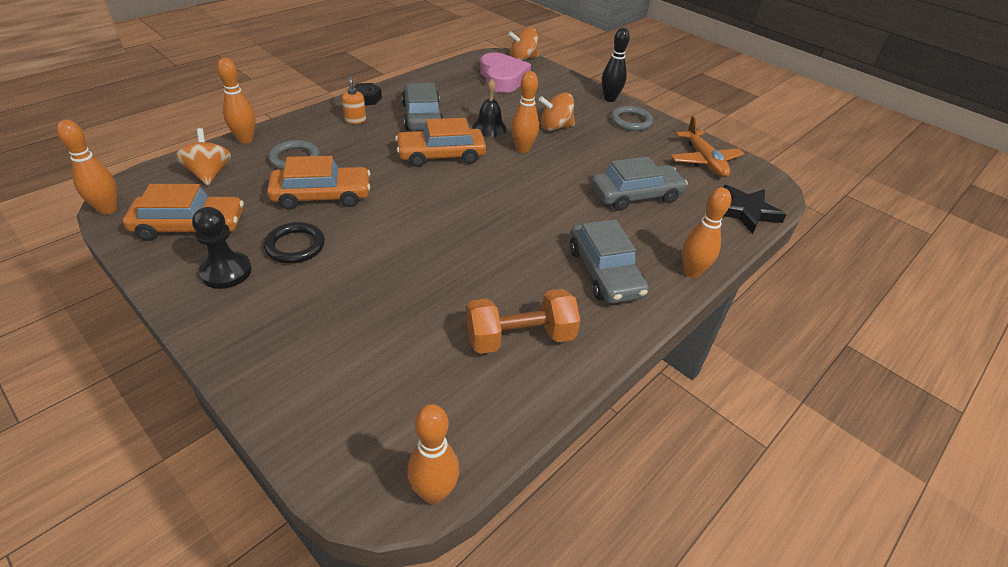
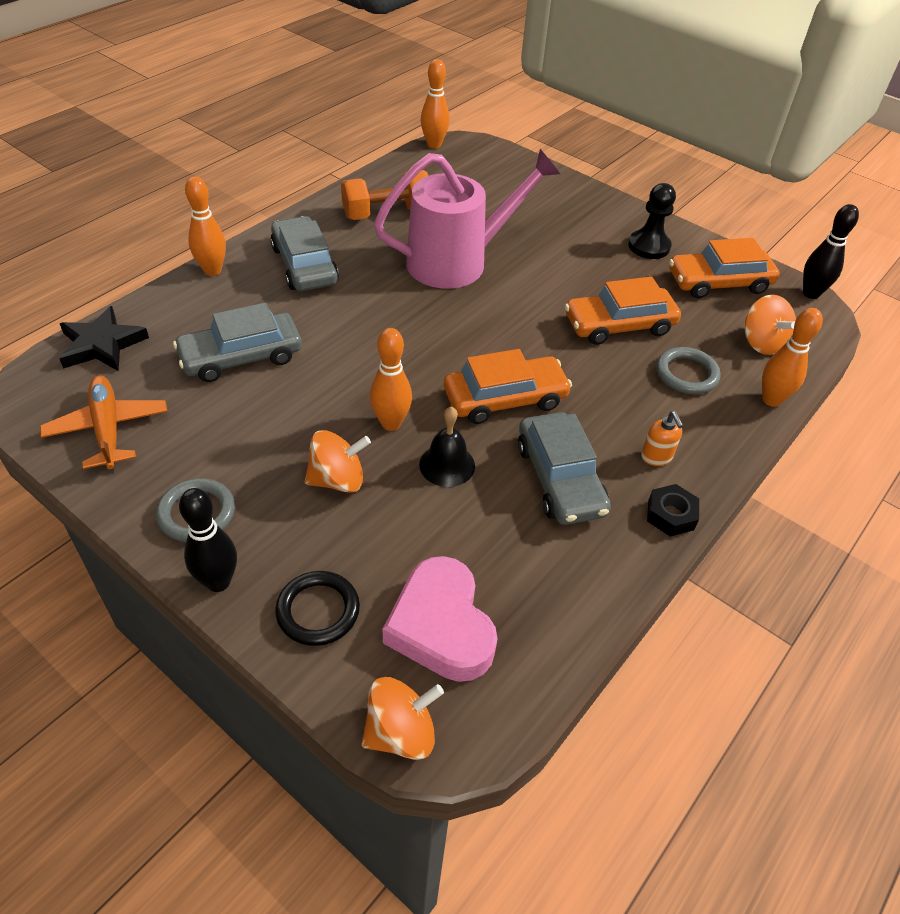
camera: 175 degrees right, 5 degrees up
orange bowling pin [57,120,117,215] -> black bowling pin [803,204,859,299]
black ring [264,222,325,264] -> black ring moved to [275,571,360,646]
none -> pink watering can [374,149,560,289]

